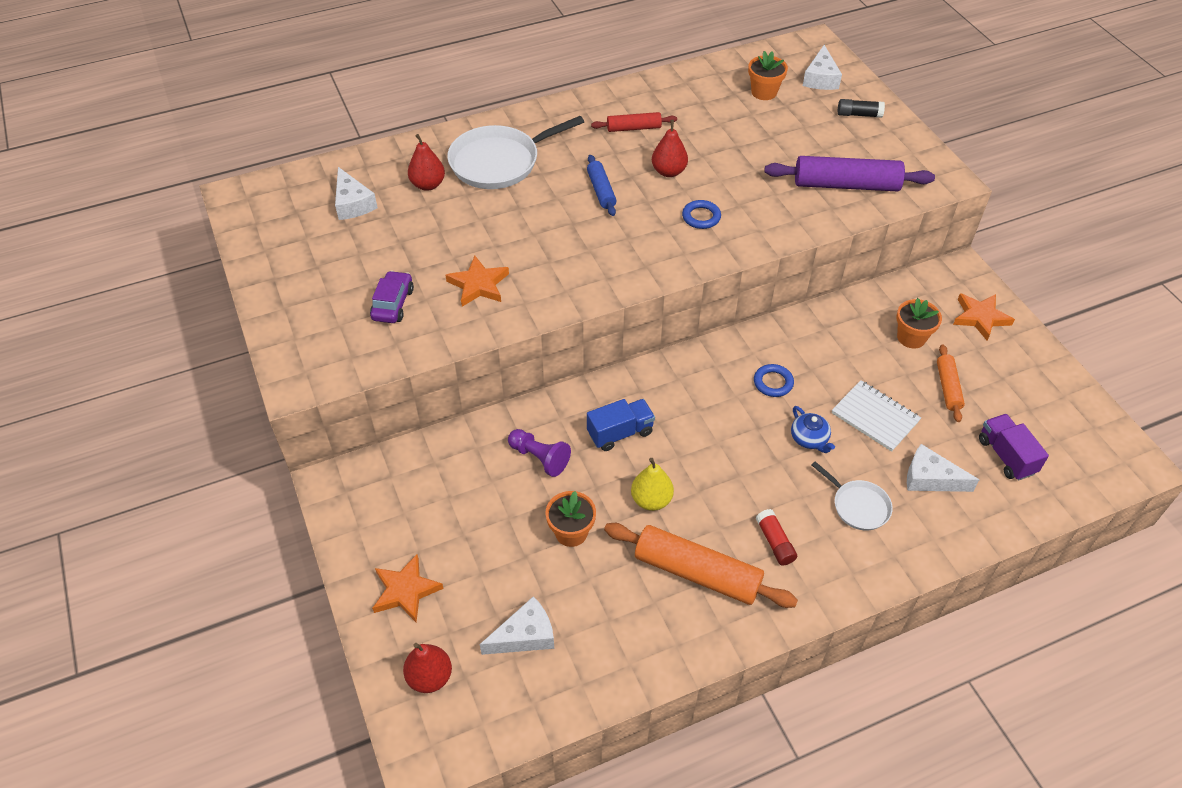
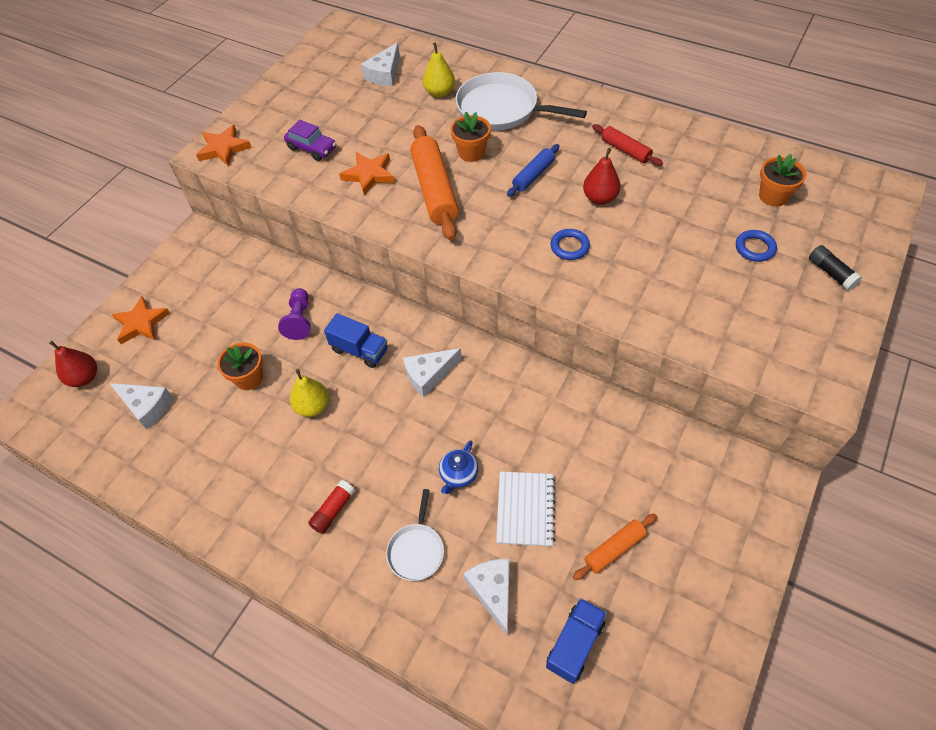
camera: 55 degrees right, 5 degrees up
purple car [370,271,414,323] -> purple car turned 60 degrees clockwise [284,120,336,161]
red pear [408,134,445,191] -> yellow pear [423,42,455,98]
orange rolling pin [604,523,798,608] -> orange rolling pin moved to [410,125,459,240]
blue ring [754,364,794,397] -> blue ring moved to [736,230,777,262]
purple rolling pin [764,156,935,192] -> none
white cheese [803,45,842,90] -> white cheese moved to [403,348,462,397]
orange flower pot [896,298,942,348] -> orange flower pot moved to [451,112,491,162]
orange star [953,293,1015,340] -> orange star moved to [196,125,252,167]
purple truck [979,414,1049,480] -> blue truck [546,598,607,684]

